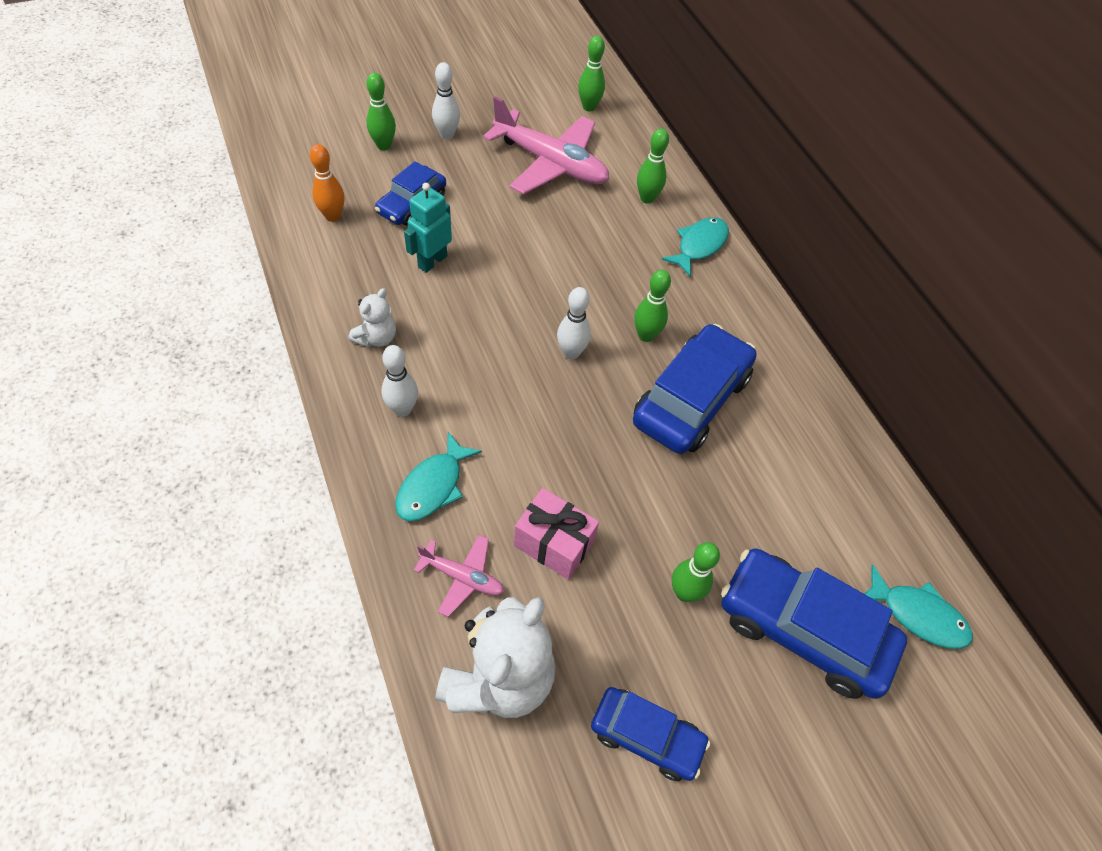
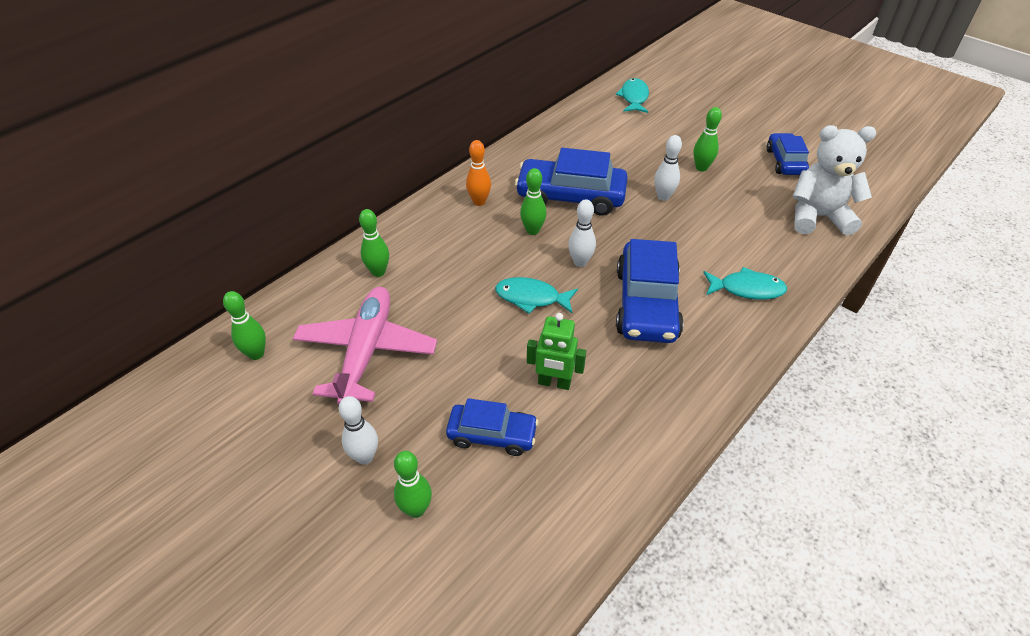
camera: 110 degrees left, 10 degrees down
orange bowling pin [310,144,344,222] -> orange bowling pin moved to [466,140,491,206]
white teddy bear [349,288,396,347] -> none
white bowling pin [381,345,418,417] -> white bowling pin moved to [654,135,682,201]
turquoise robot [404,183,452,273] -> green robot [527,313,586,390]
pink plane [414,535,504,617] -> none
pink gift [514,488,599,580] -> none
turquoise fish [661,217,729,277] -> turquoise fish moved to [495,277,578,314]
blue car [721,548,907,699] -> blue car moved to [616,239,684,343]

